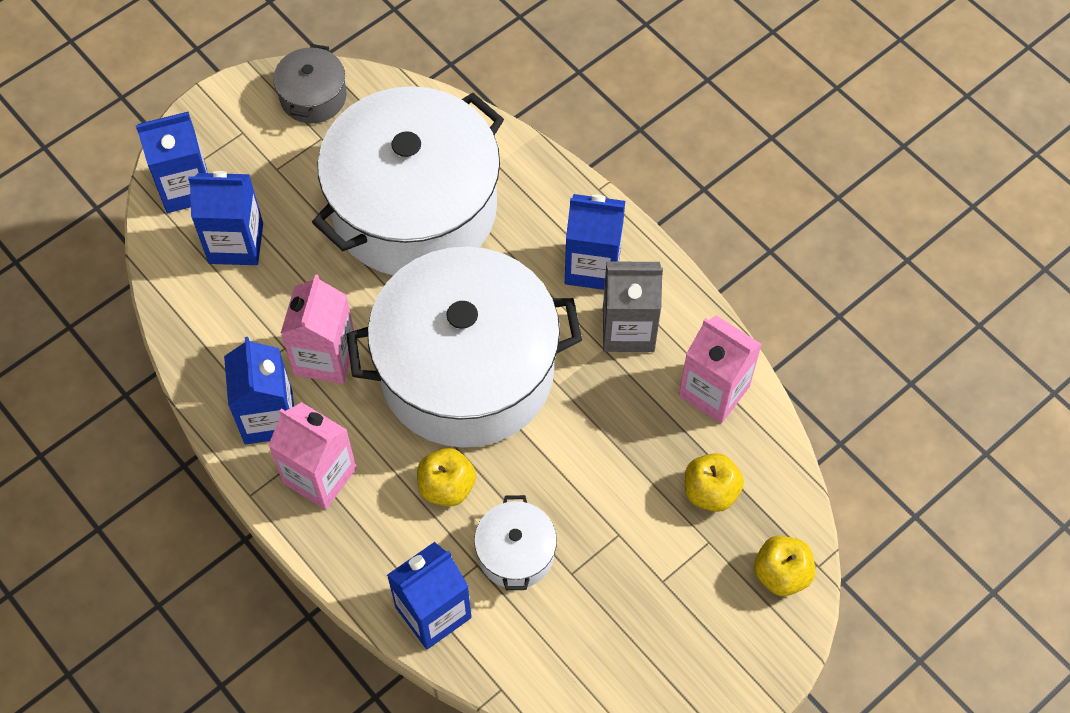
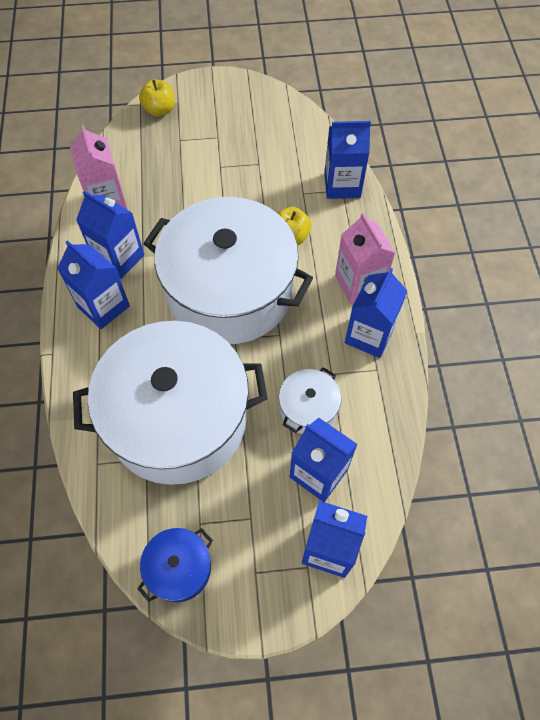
camera: 145 degrees left, 0 degrees up
grey pot [273,44,347,124] -> blue pot [137,528,213,602]
pink carton [281,274,354,384] -> none
white pot [474,495,557,590] -> white pot moved to [279,367,341,434]
grey carton [603,261,663,352] -> blue carton [76,191,144,279]
yellow apple [685,453,744,512] -> none

